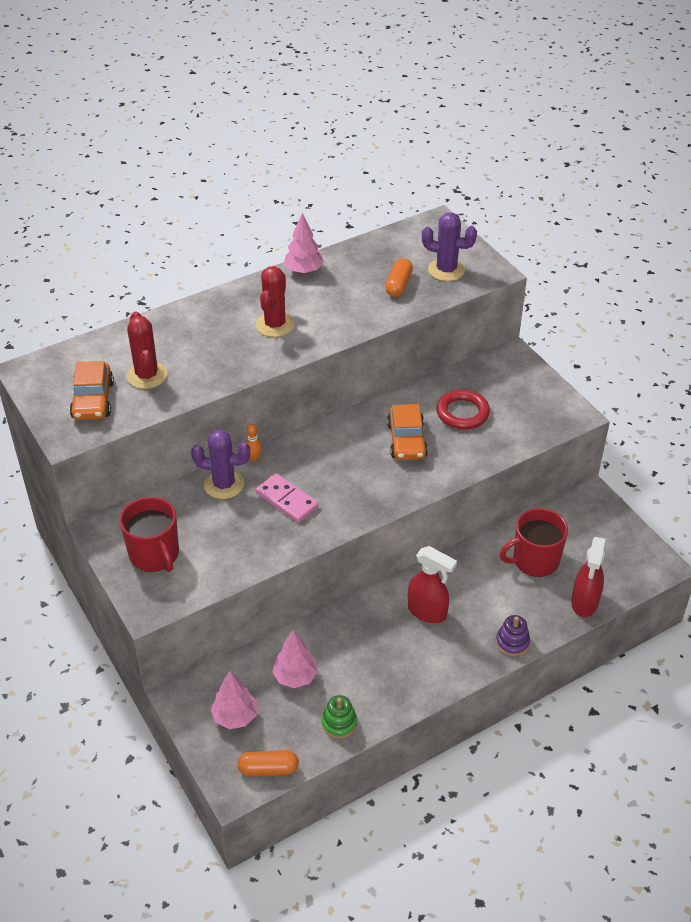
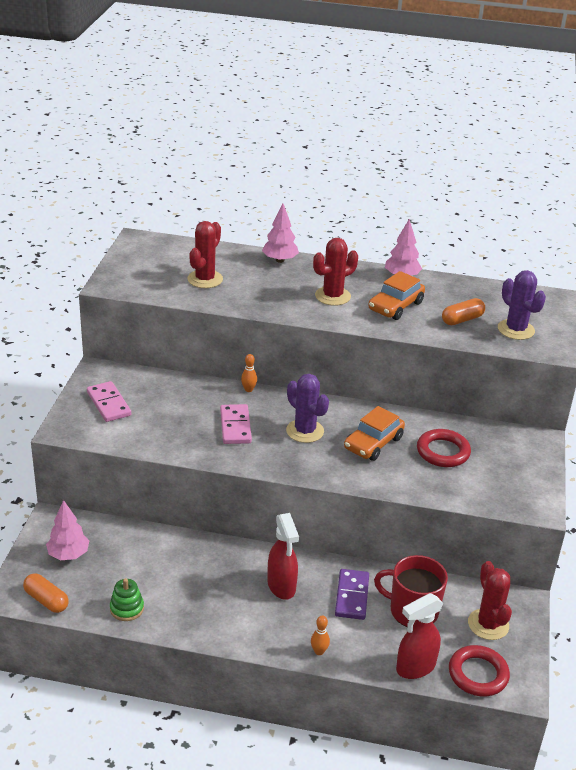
camera: 40 degrees right, 10 degrees down
orange car [70,361,114,420] -> orange car moved to [368,271,425,320]
red mug [120,497,179,572] -> pink domino [87,381,131,422]
purple cactus [191,430,250,499] -> purple cactus moved to [286,374,329,443]
pink tree [272,630,318,688] -> pink tree moved to [262,203,299,263]
purple stacking toy [496,615,530,656] -> orange bowling pin [311,616,330,655]
none -> purple domino [335,569,369,620]
none -> red ring [449,645,510,697]
none -> red cactus [468,561,512,640]

